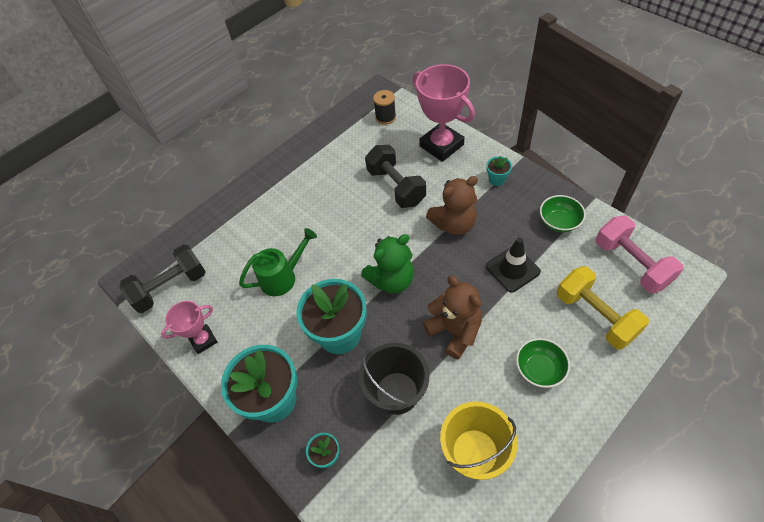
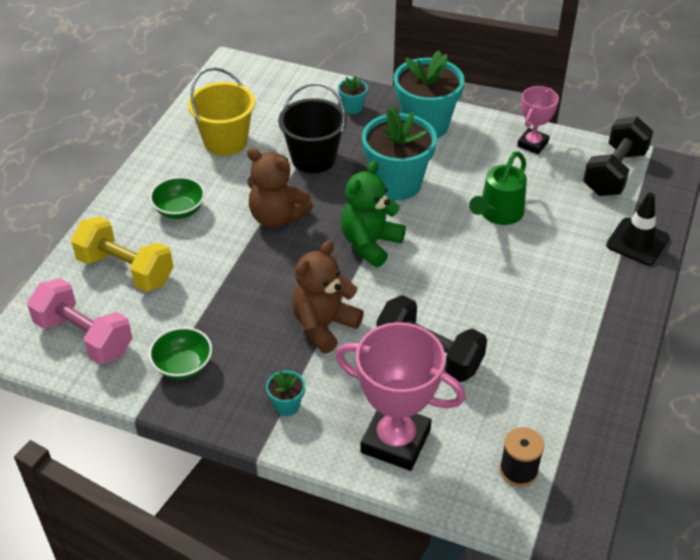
camera: 150 degrees right, 10 degrees down
black traffic cone [486,237,541,293] -> black traffic cone moved to [606,193,670,265]

